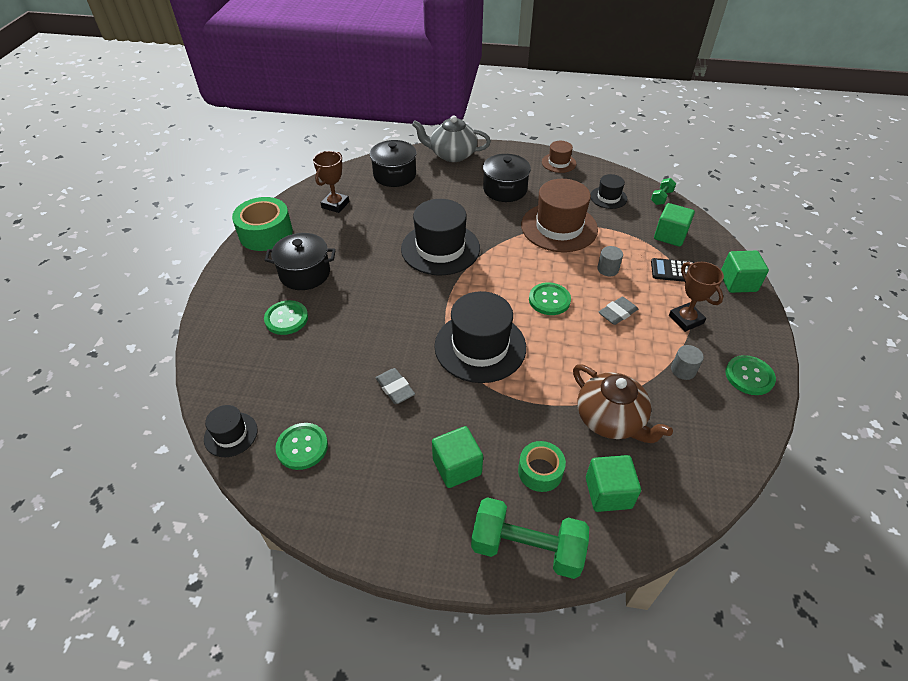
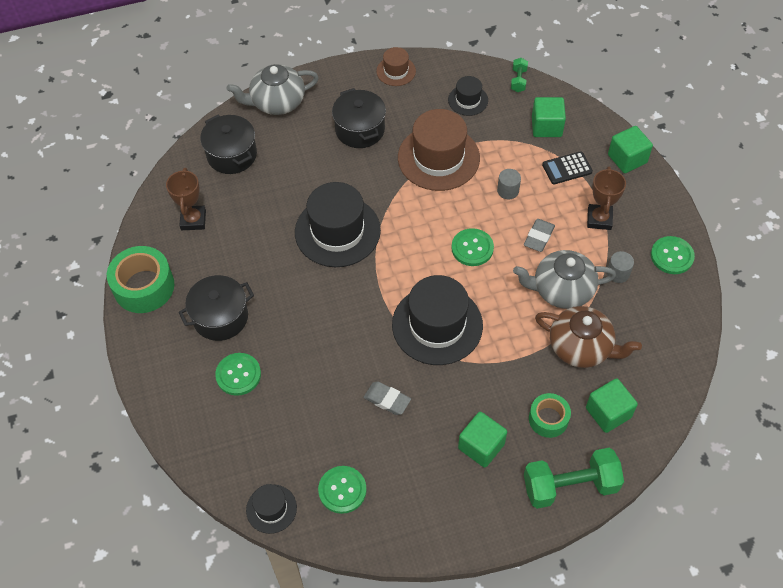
camera: 25 degrees left, 10 degrees up
brown trophy [669,262,724,332] -> brown trophy turned 60 degrees clockwise [587,166,626,230]
none -> grey teapot [513,250,616,309]

